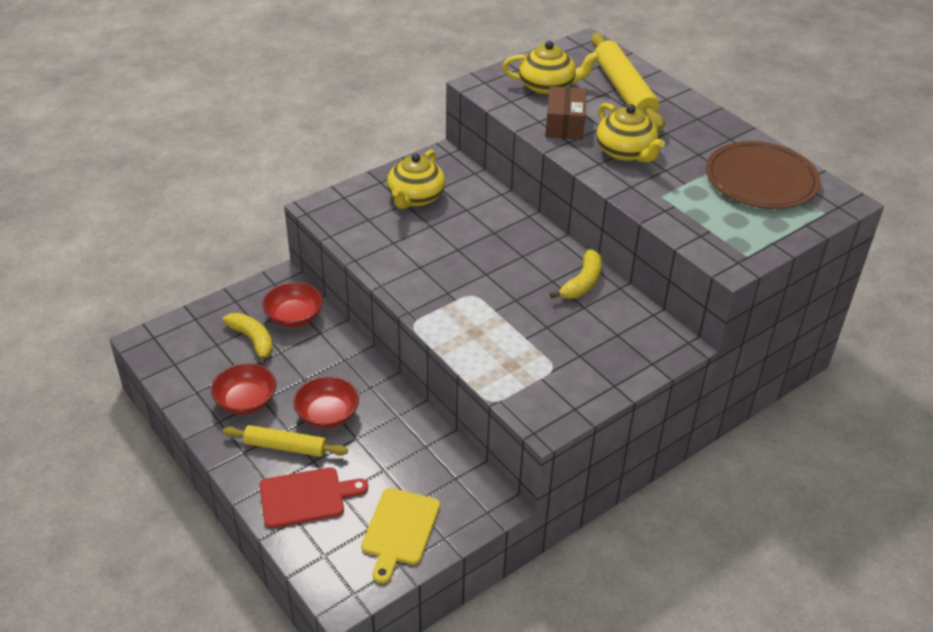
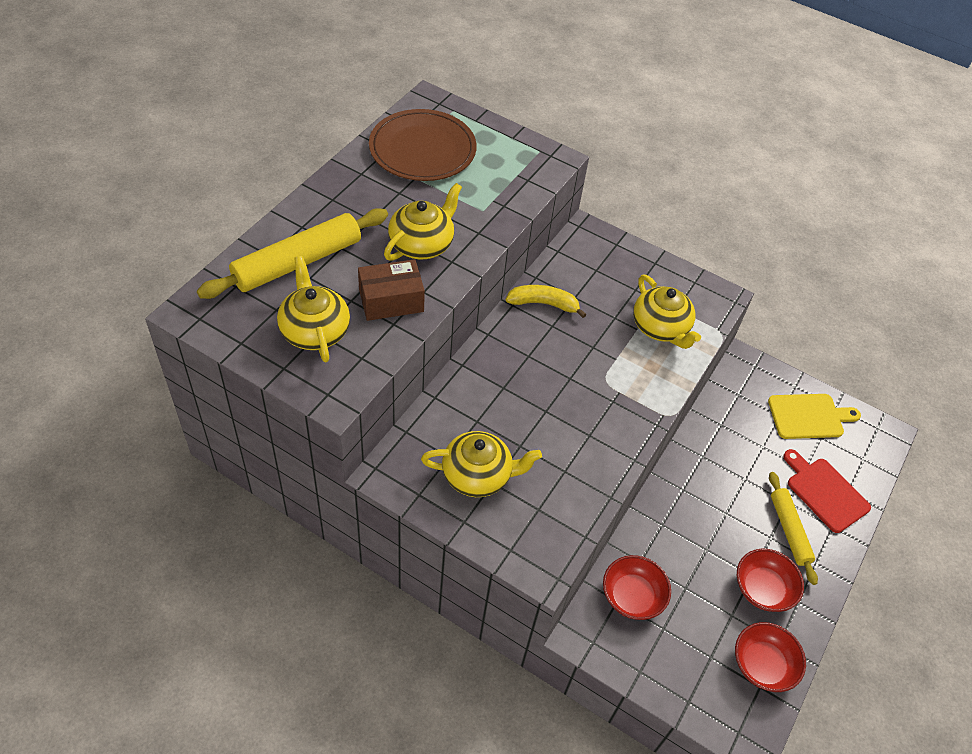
camera: 115 degrees left, 10 degrees up
yellow banana [222,313,273,366] -> none
red bowl [293,376,359,429] -> red bowl moved to [735,622,806,692]
none -> yellow teapot [633,275,701,349]

